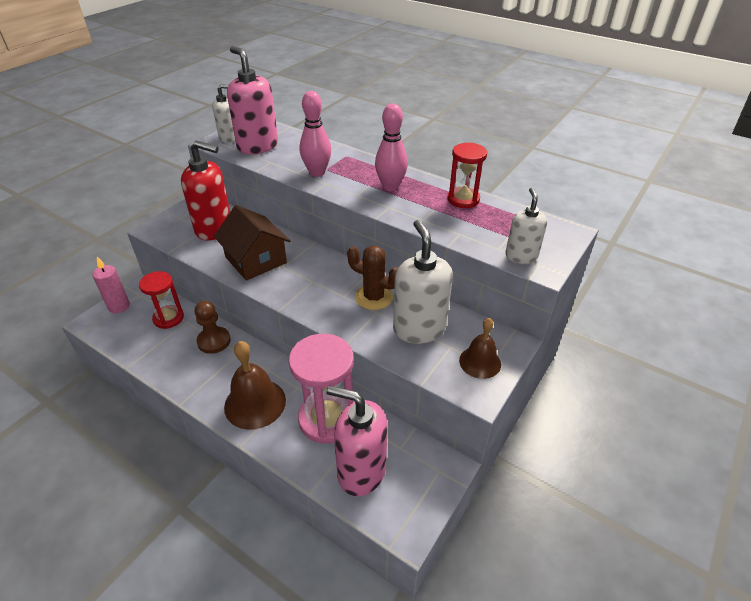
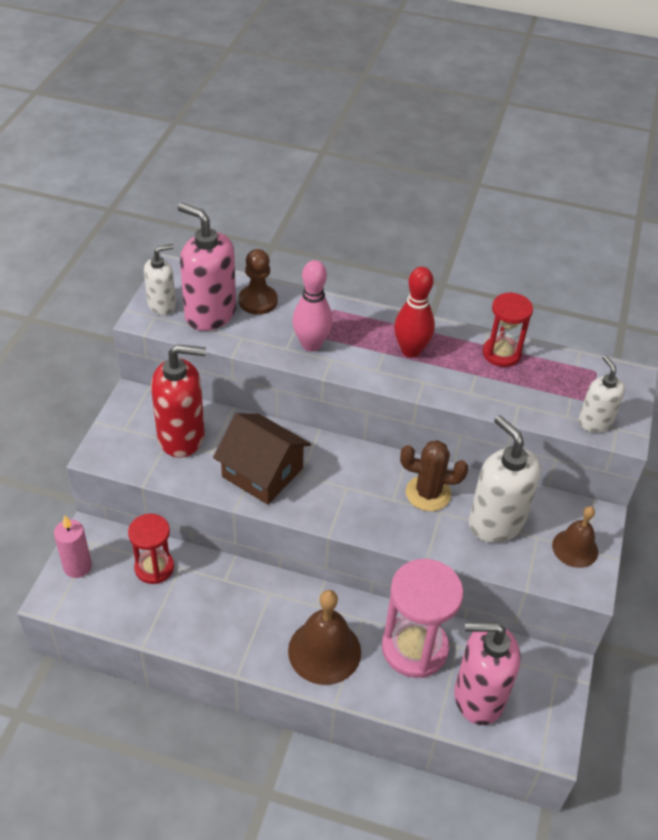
camera: 20 degrees left, 5 degrees up
brown pawn [195,301,231,354] -> brown pawn moved to [239,249,278,315]
pink bowling pin [375,104,408,191] -> red bowling pin [394,267,435,358]

